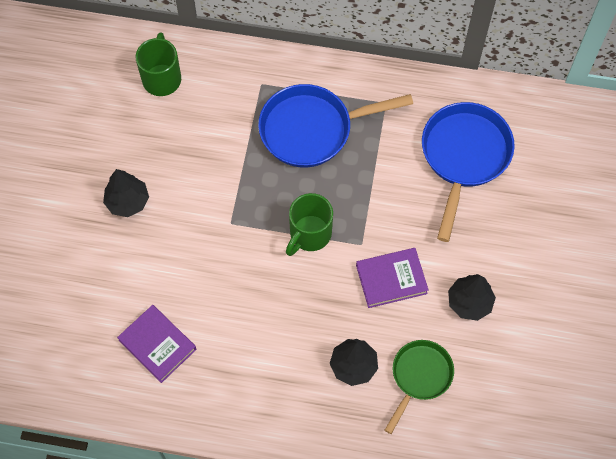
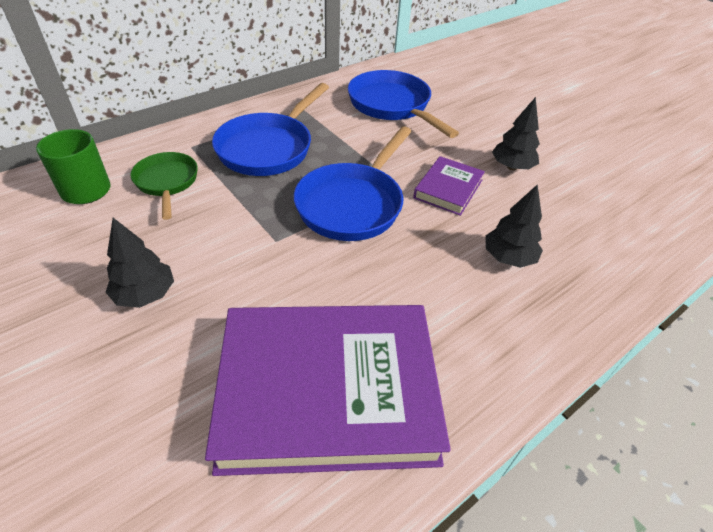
camera: 50 degrees left, 20 degrees down
purple book [117,305,196,383] -> purple book [205,305,451,476], size x2.18
green mug [286,193,333,256] -> blue pan [294,126,412,241]
green pan [385,340,454,434] -> green pan moved to [130,152,198,220]

